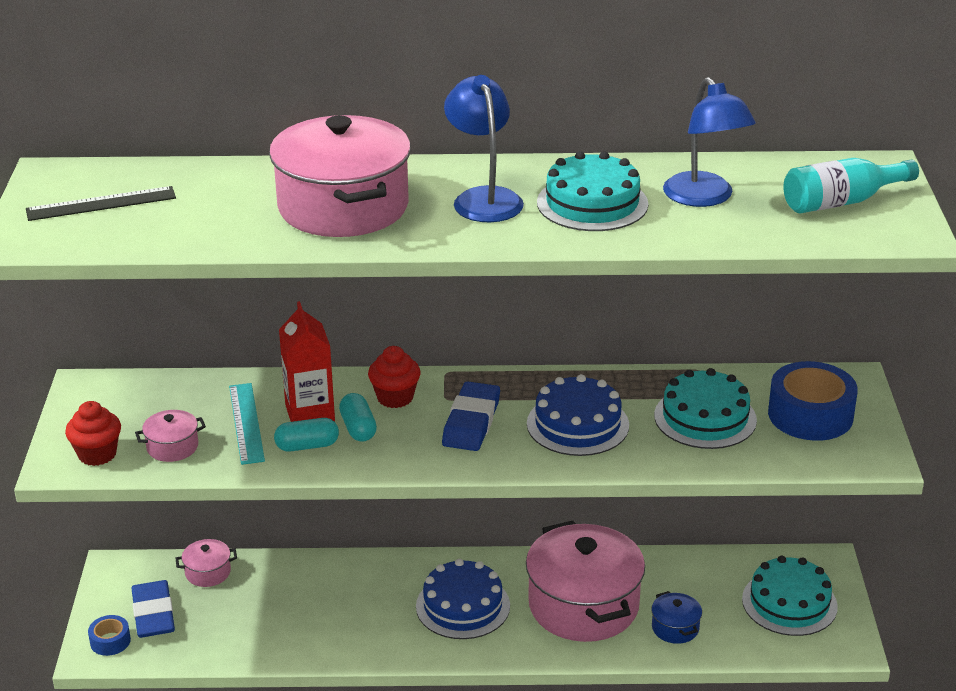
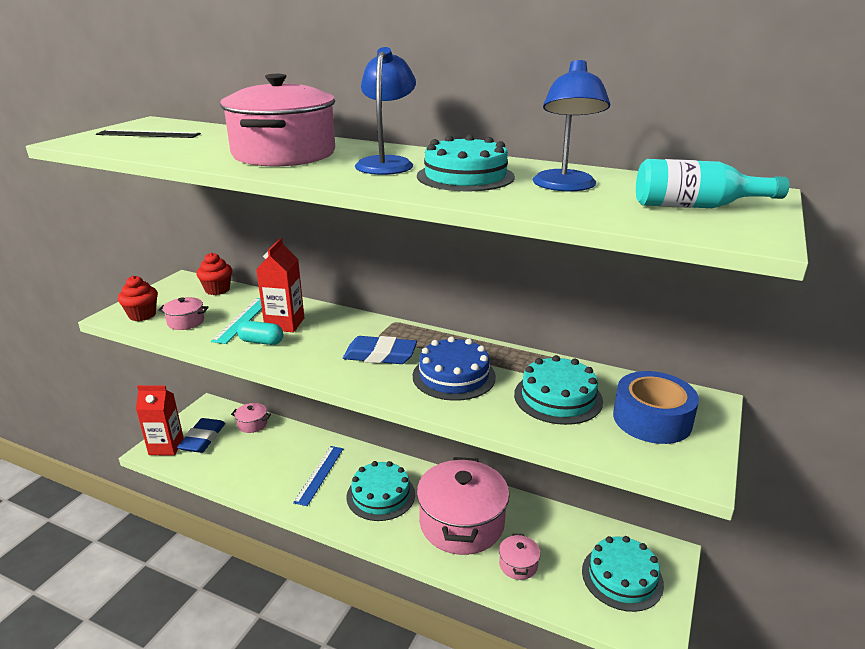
camera: 25 degrees right, 5 degrees down
blue tape [88,615,131,656] -> red carton [136,385,184,456]
turquoise capsule [339,393,377,442] -> none
red cupcake [368,346,420,408] -> red cupcake moved to [196,252,232,295]
blue cake [416,559,510,639] -> turquoise cake [346,461,415,521]
blue eraser [442,381,500,451] -> blue eraser turned 60 degrees clockwise [343,336,417,364]
blue pot [651,591,702,644] -> pink pot [499,533,540,580]
none -> blue ruler [293,446,343,506]

